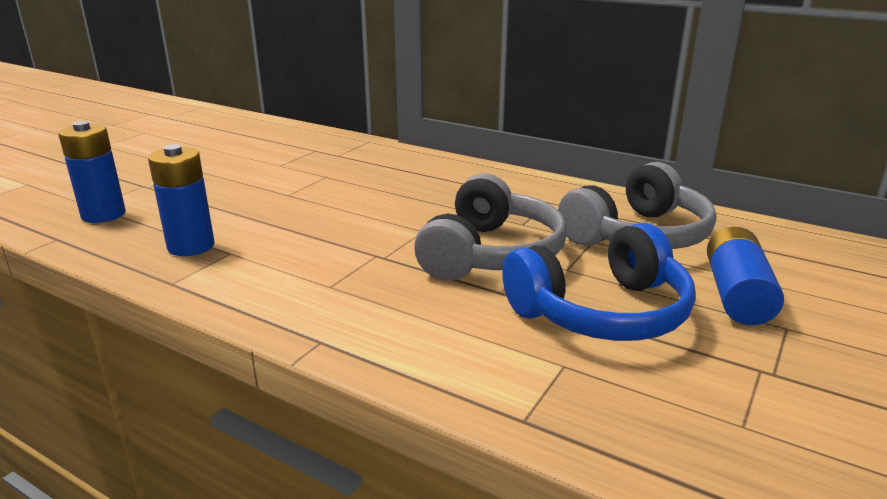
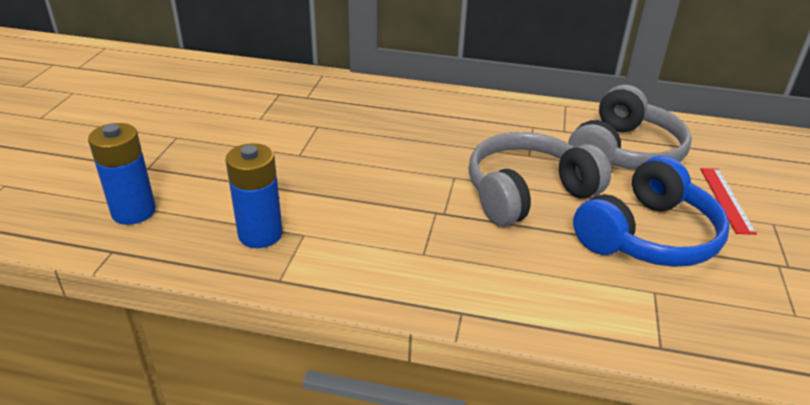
camera: 20 degrees left, 10 degrees up
grey headphones [414,174,567,281] -> grey headphones turned 120 degrees counterclockwise [469,132,611,226]
blue battery [707,227,784,325] -> red ruler [700,168,757,235]

